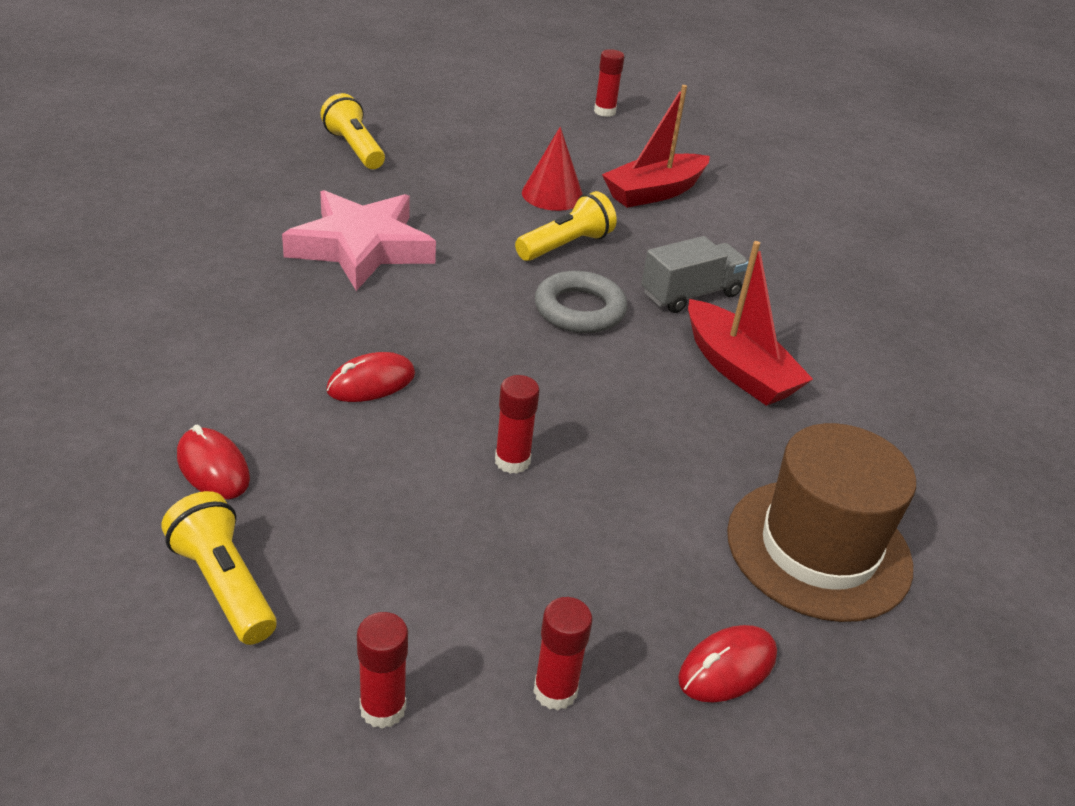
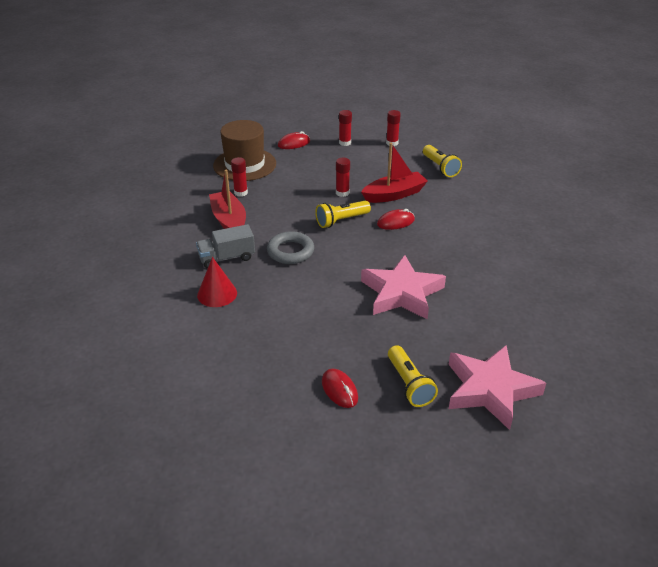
camera: 165 degrees left, 0 degrees up
red mouse [177,425,250,499] -> red mouse moved to [322,369,358,408]
yellow flashlight [515,191,617,261] -> yellow flashlight moved to [315,200,371,228]
red cone [522,127,583,211] -> red cone moved to [197,257,237,307]
red glue stick [594,49,624,117] -> red glue stick moved to [231,157,248,197]
red boat [602,85,710,208] -> red boat moved to [361,142,428,203]
none -> pink star [449,345,546,430]

